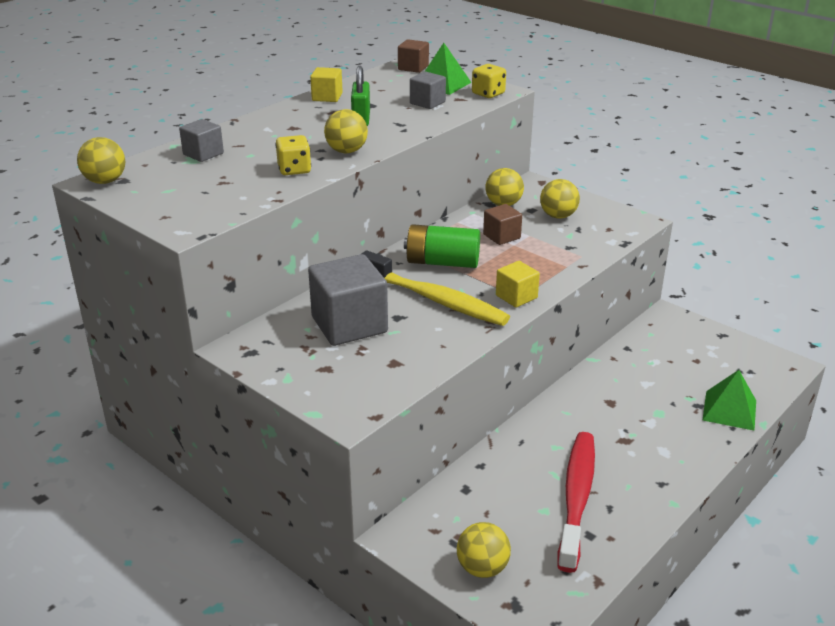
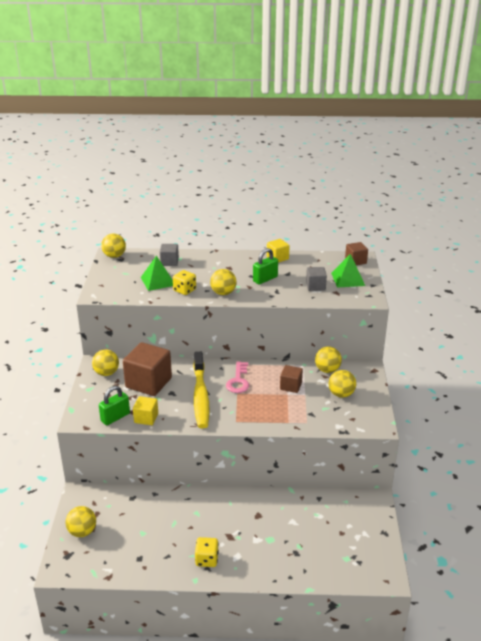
camera: 50 degrees right, 0 degrees up
grey cube [308,254,388,346] -> brown cube [123,342,172,396]
green battery [404,224,480,268] -> pink key [226,362,249,393]
yellow dice [472,64,506,98] -> yellow dice moved to [195,537,219,567]
yellow cube [496,261,540,307] -> yellow cube moved to [133,396,158,425]
red toothbrush [557,432,595,573] -> none
green pyramid [703,370,756,430] -> green pyramid moved to [141,256,173,291]
none -> yellow ball [92,349,119,376]
none -> green padlock [99,386,130,425]

